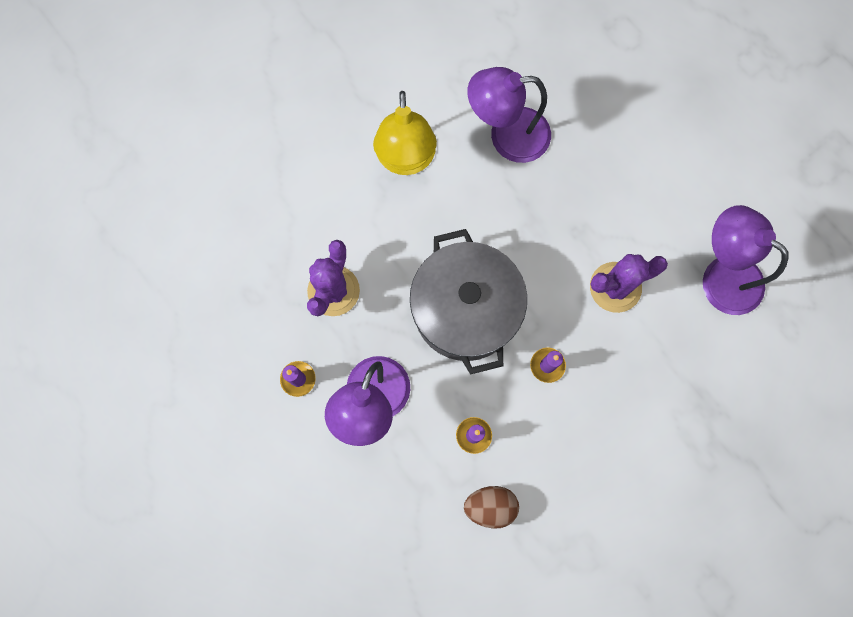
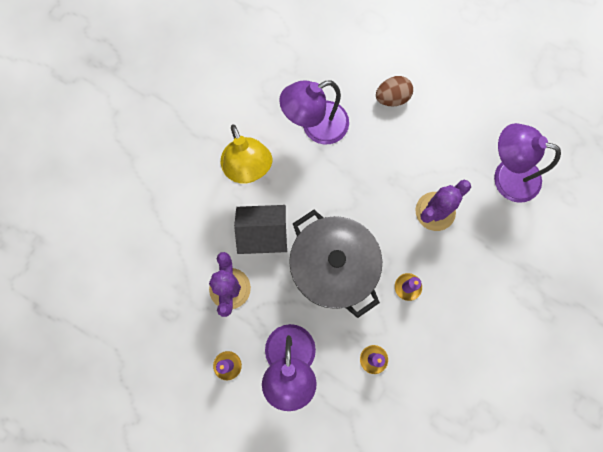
camera: 20 degrees left, 0 degrees up
brown egg [464,486,519,528] -> brown egg moved to [376,76,413,107]
none -> grey house [234,205,287,254]

